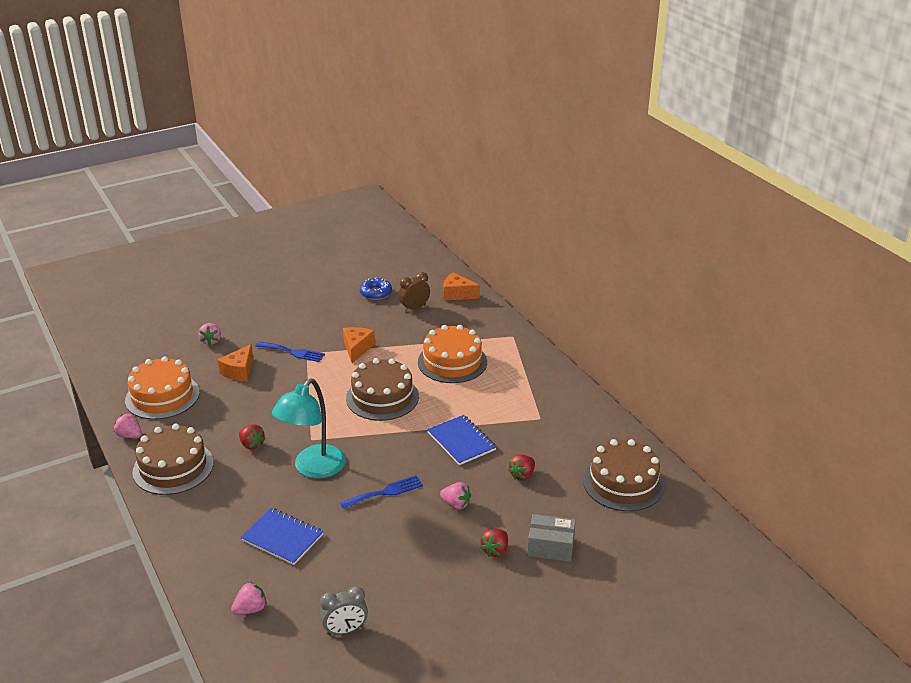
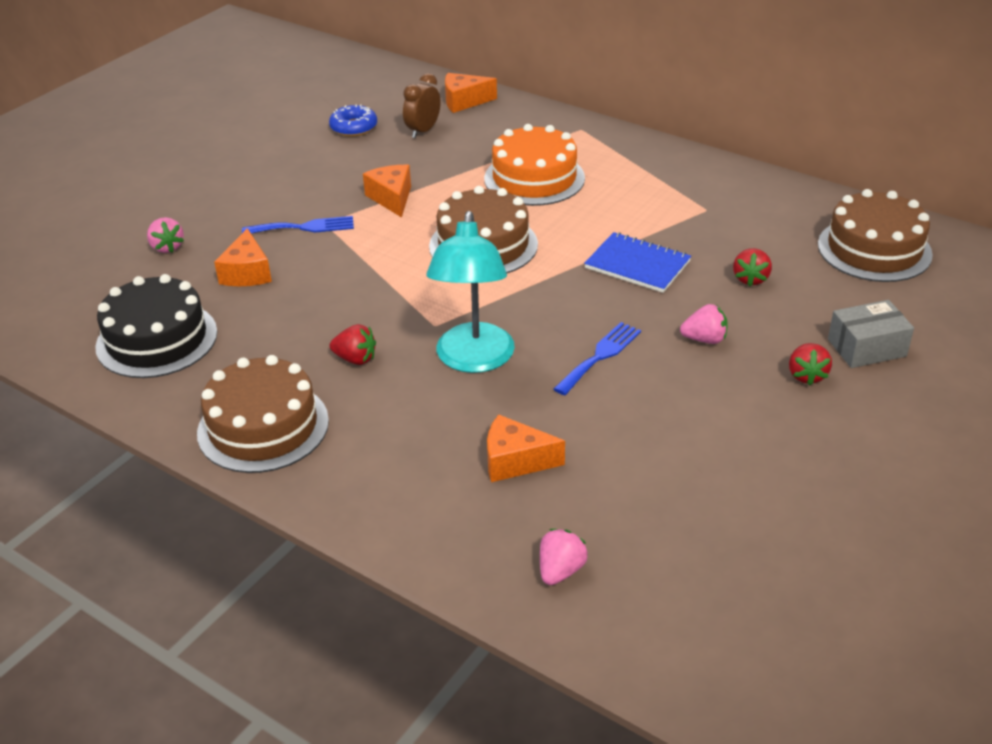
camera: 25 degrees left, 5 degrees up
pink strawberry [114,413,142,438] -> none
orange cake [125,356,200,419] -> black cake [95,274,217,378]
blue notebook [240,508,324,565] -> orange cheese [487,414,565,482]
grey clock [320,586,368,635] -> none

